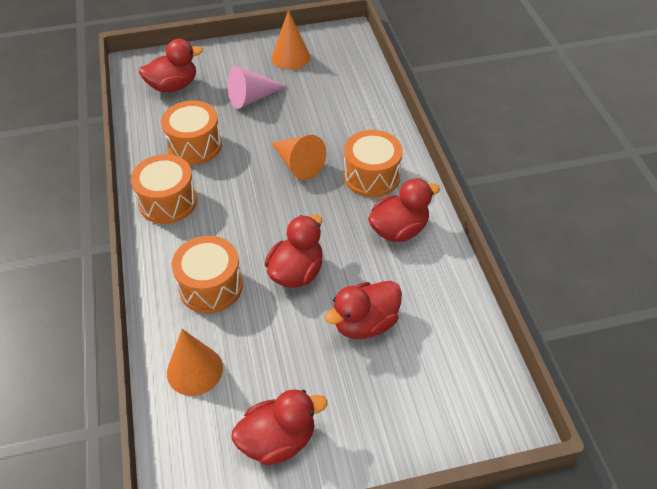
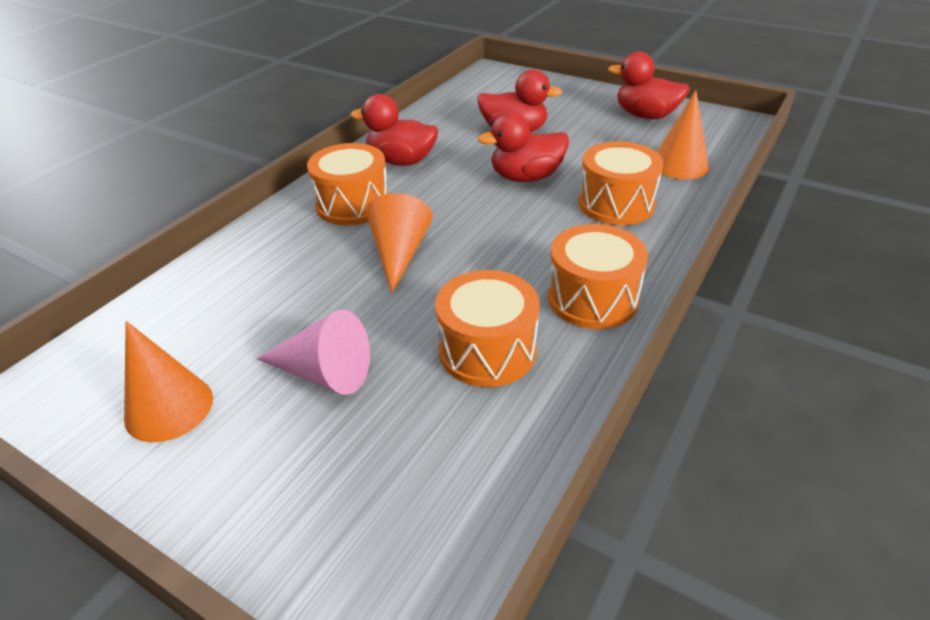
camera: 135 degrees left, 10 degrees down
red duck [139,39,203,92] -> none

